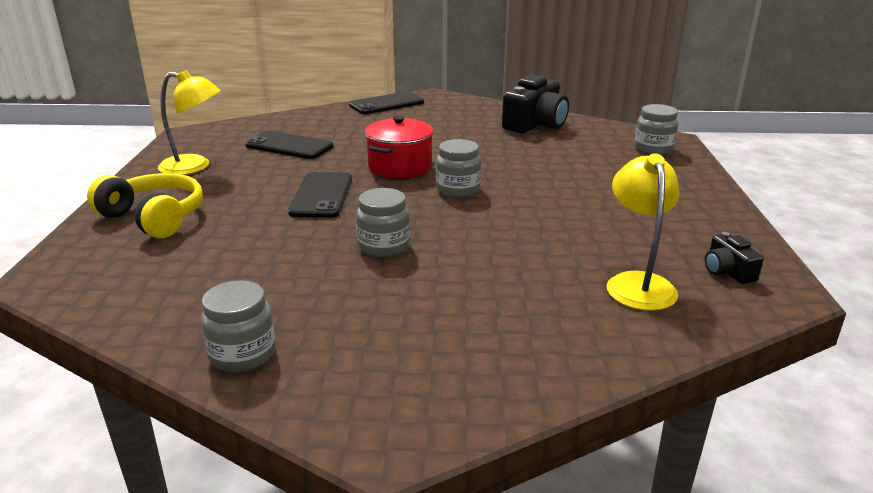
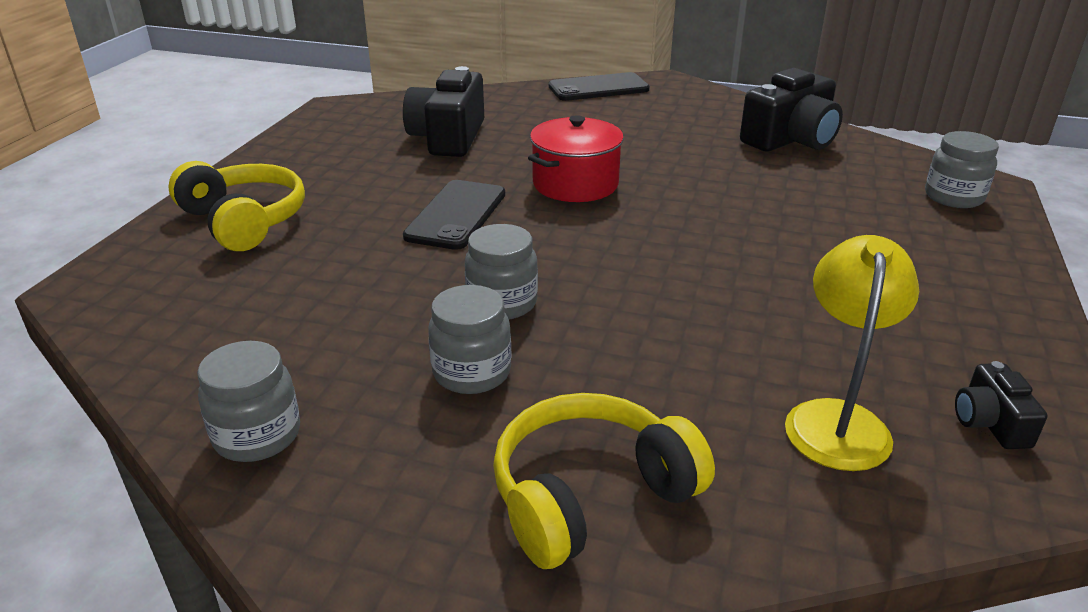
camera: 15 degrees right, 5 degrees up
yellow lamp [158,70,221,175] -> none
black phone [245,131,333,159] -> black camera [403,66,484,157]
grey jar [436,139,481,197] -> grey jar moved to [428,285,512,394]
none -> yellow headphones [493,393,715,569]

